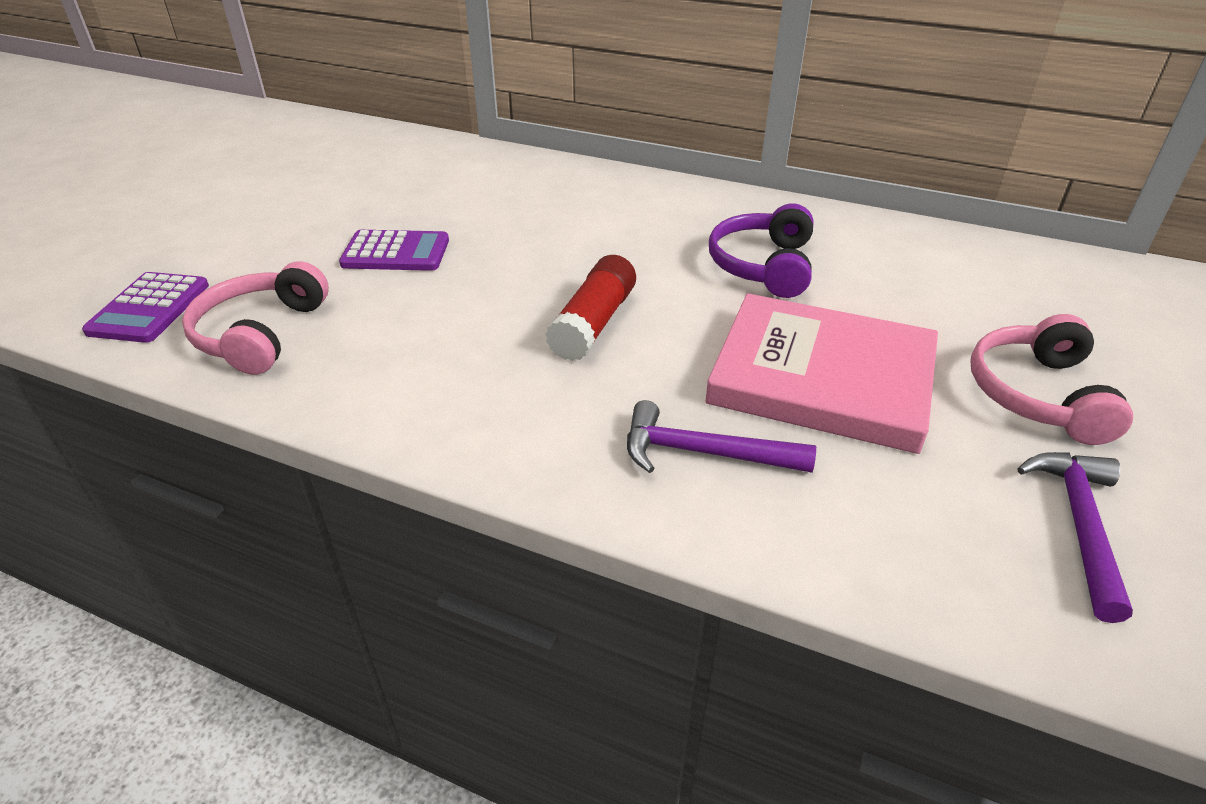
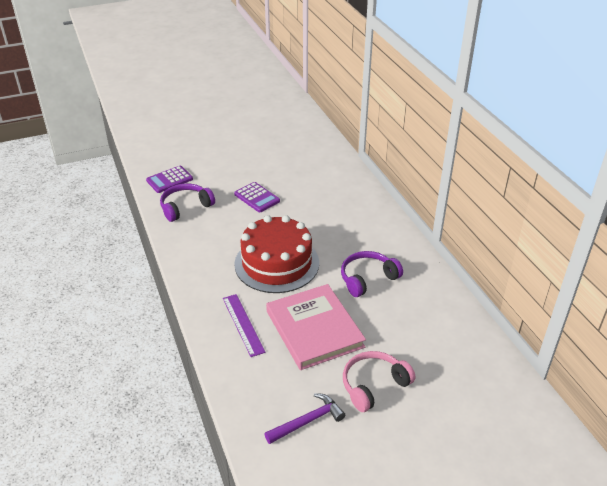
camera: 45 degrees right, 0 degrees up
pink headphones [182,261,329,375] -> purple headphones [160,184,215,222]
red glue stick [545,255,636,361] -> red cake [234,215,319,293]
purple hammer [627,400,816,473] -> purple ruler [223,294,265,357]

